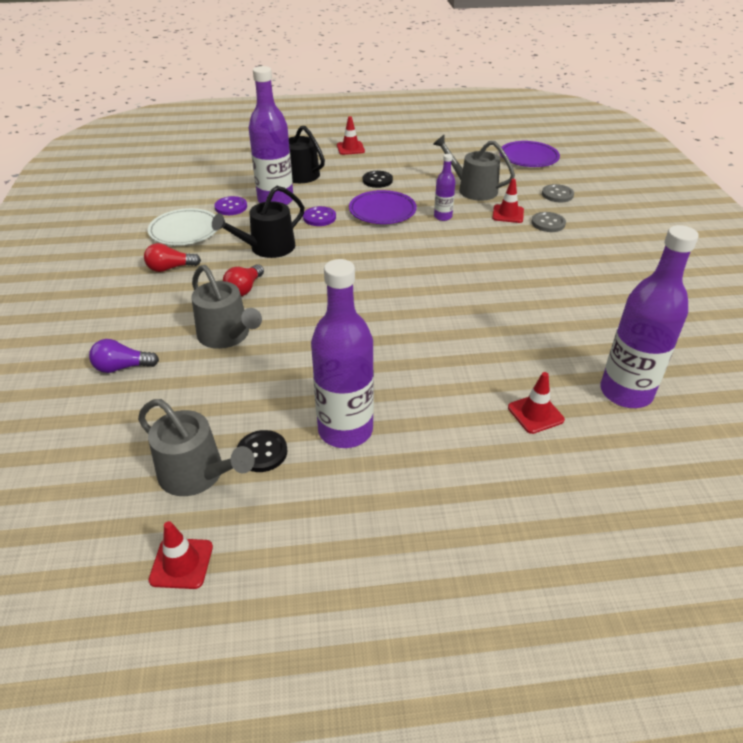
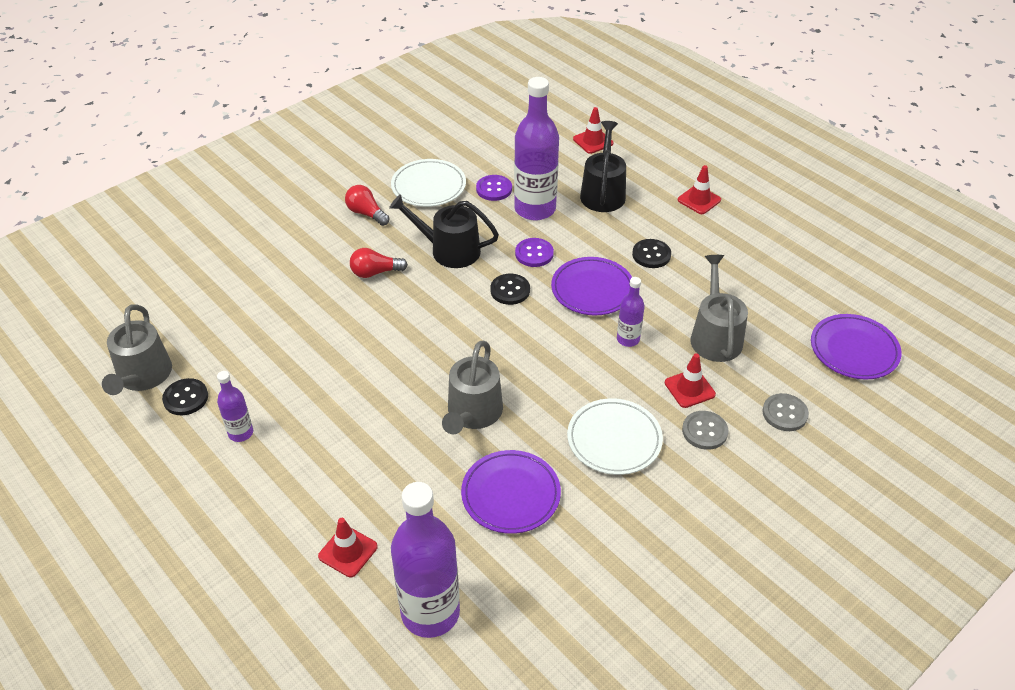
camera: 55 degrees right, 5 degrees up
purple light bulb [89,339,159,373] -> none
red traffic cone [149,521,213,589] -> red traffic cone moved to [573,107,613,154]
grey watering can [192,265,262,349] -> grey watering can moved to [442,341,503,434]
purple bottle [311,259,374,448] -> purple bottle [217,371,253,442], size x0.49
none -> purple plate [461,450,561,534]
none -> black button [490,274,530,305]
none -> white plate [567,398,663,475]

